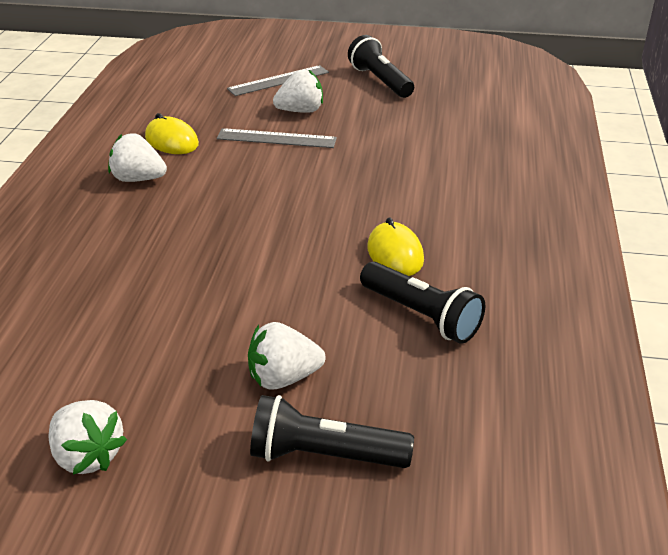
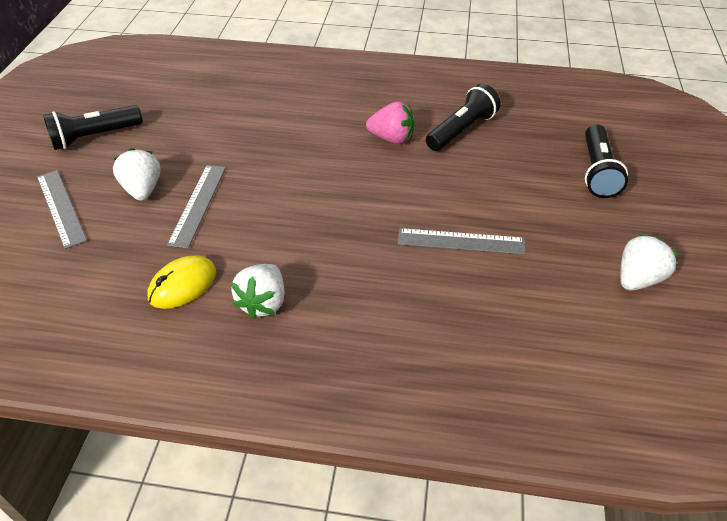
camera: 90 degrees left, 10 degrees up
white strawberry [248,322,325,389] -> none
yellow mouse [367,217,424,276] -> pink strawberry [366,101,414,144]
none -> grey ruler [398,228,526,255]

